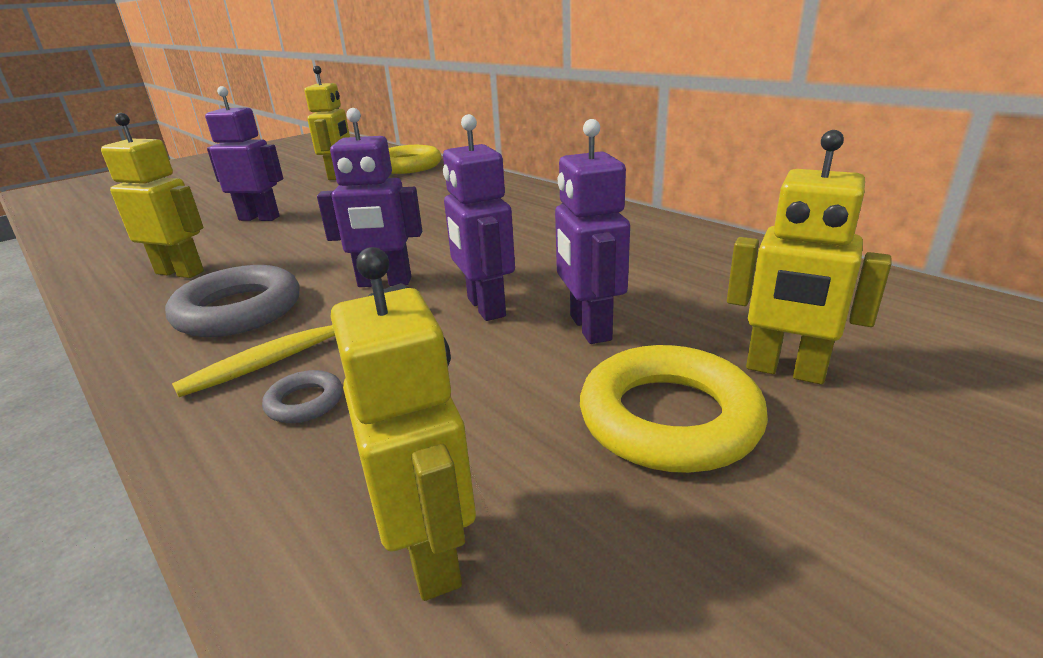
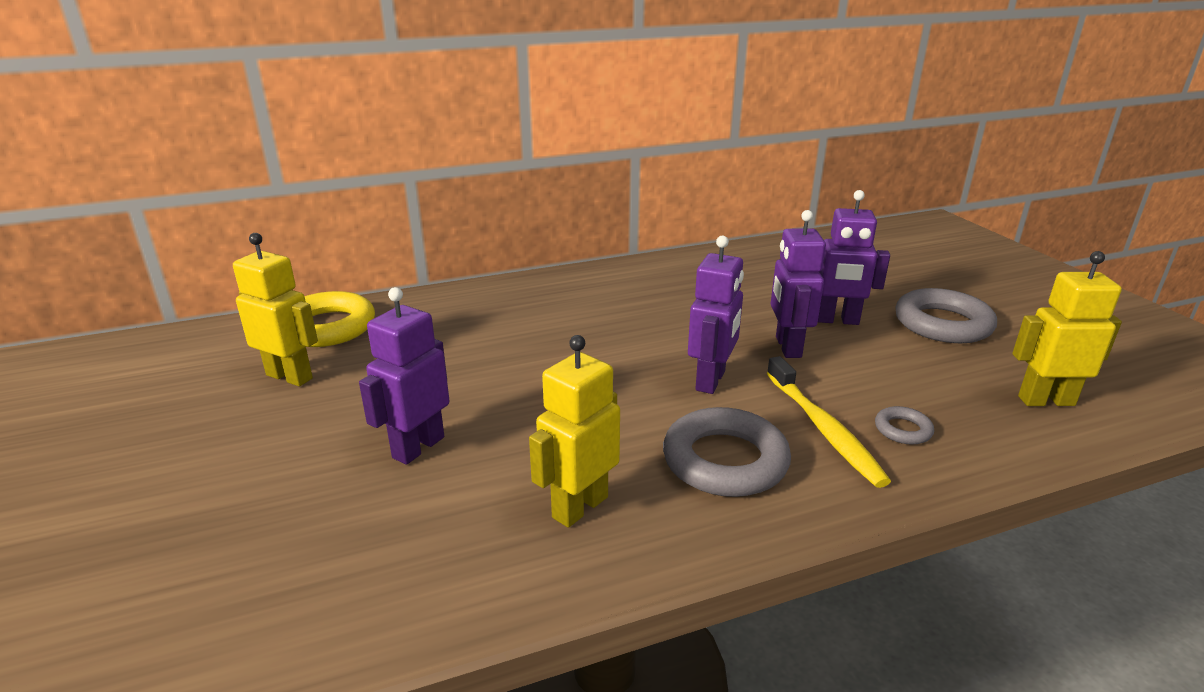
camera: 70 degrees left, 0 degrees up
purple robot [443,114,515,321] -> purple robot turned 90 degrees clockwise [771,210,826,358]
yellow ring [580,345,768,473] -> grey ring [895,288,997,343]
yellow robot [727,130,892,385] -> none

